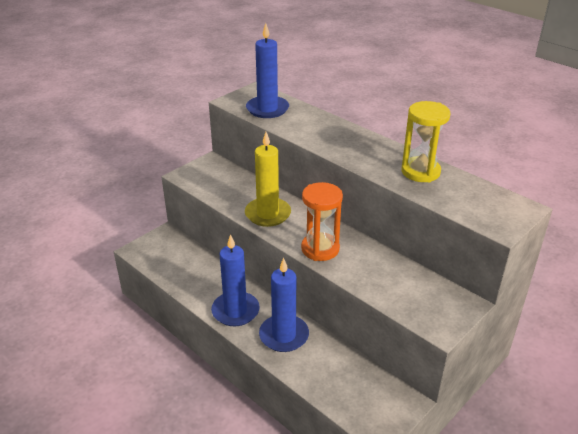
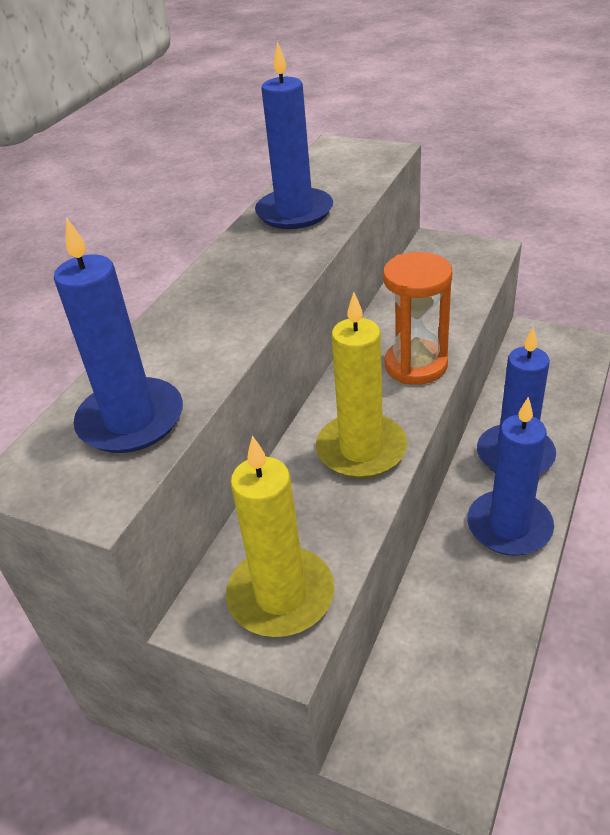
camera: 105 degrees left, 5 degrees up
yellow hourglass [401,101,451,182] -> blue candle [255,42,333,229]
none -> yellow candle [226,435,334,637]

